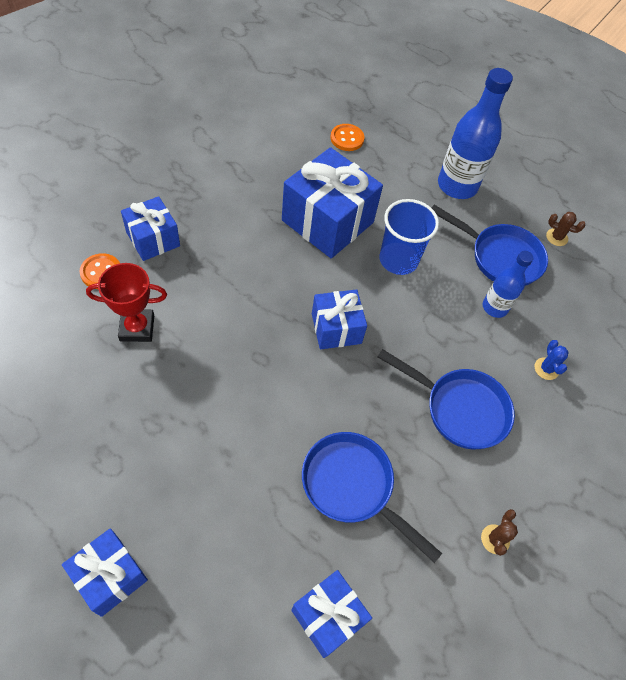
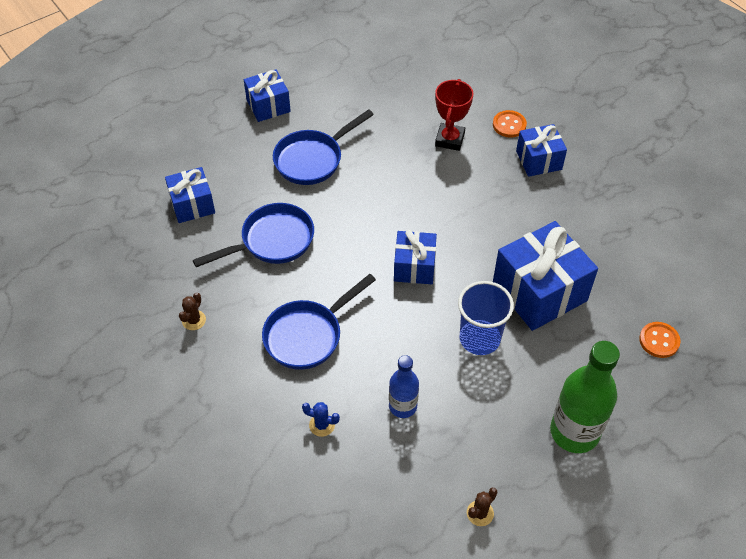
camera: 115 degrees right, 5 degrees down
blue pan [432,205,548,286] -> blue pan moved to [273,109,374,185]
blue bottle [438,68,513,199] -> green bottle [550,341,620,453]
brown cactus [481,509,518,556] -> brown cactus turned 75 degrees clockwise [179,292,206,330]

